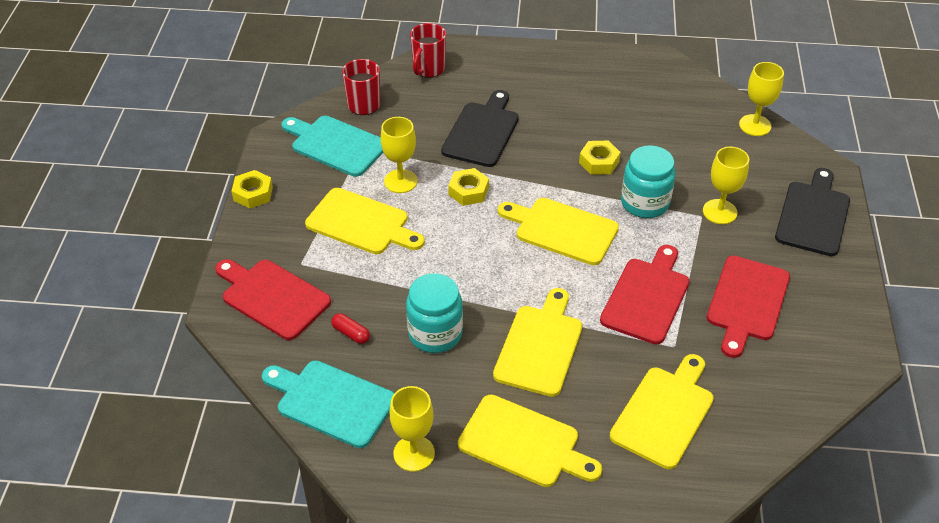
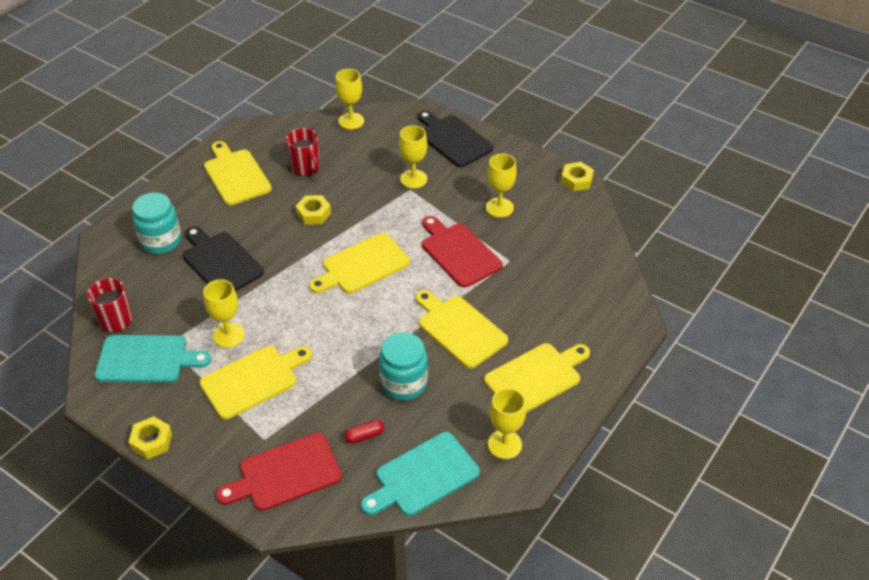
camera: 60 degrees left, 0 degrees up
turquoise cutting board [281,116,383,177] -> turquoise cutting board turned 150 degrees counterclockwise [95,335,211,383]
red mug [410,23,446,78] -> red mug moved to [286,128,320,176]
yellow nut [448,168,489,206] -> yellow nut moved to [561,162,594,192]
yellow cutting board [610,354,714,469] -> yellow cutting board moved to [204,141,272,205]
turquoise jar [621,145,676,218] -> turquoise jar moved to [132,193,181,254]
red cutting board [707,256,790,358] -> yellow goblet [486,154,517,218]

